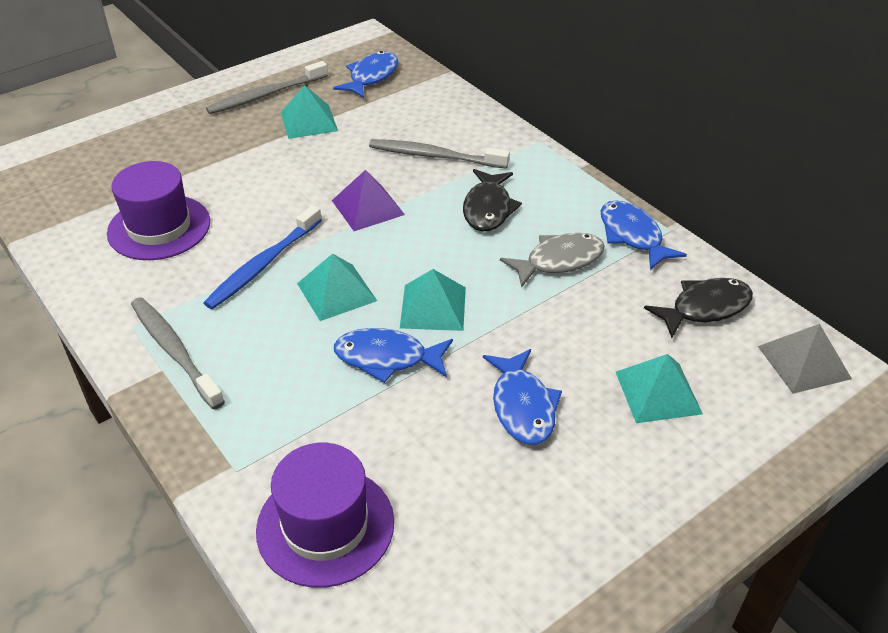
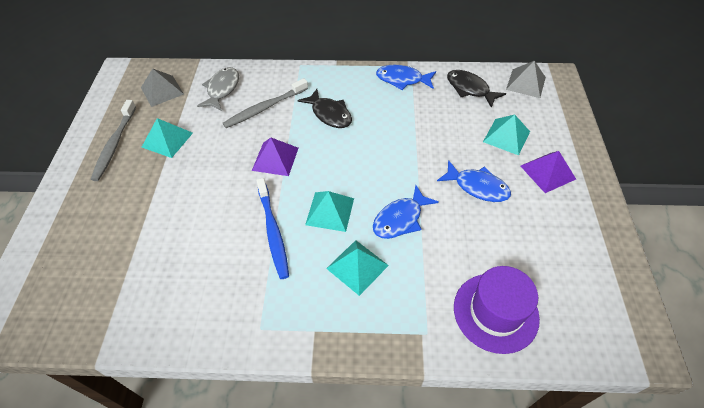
camera: 50 degrees left, 10 degrees up
purple hat [107,161,210,260] -> none
grey toothbrush [131,297,225,410] -> none
blue fish [333,51,398,98] -> grey pyramid [141,68,184,107]
turquoise pyramid [400,269,466,331] -> turquoise pyramid moved to [326,240,389,296]
grey fish [500,233,605,287] -> grey fish moved to [197,67,239,111]
black fish [644,278,753,338] -> black fish turned 60 degrees counterclockwise [447,70,506,108]
none -> purple pyramid [521,151,576,193]

